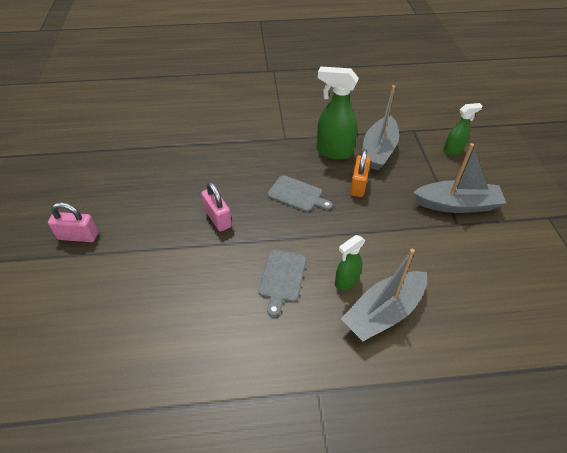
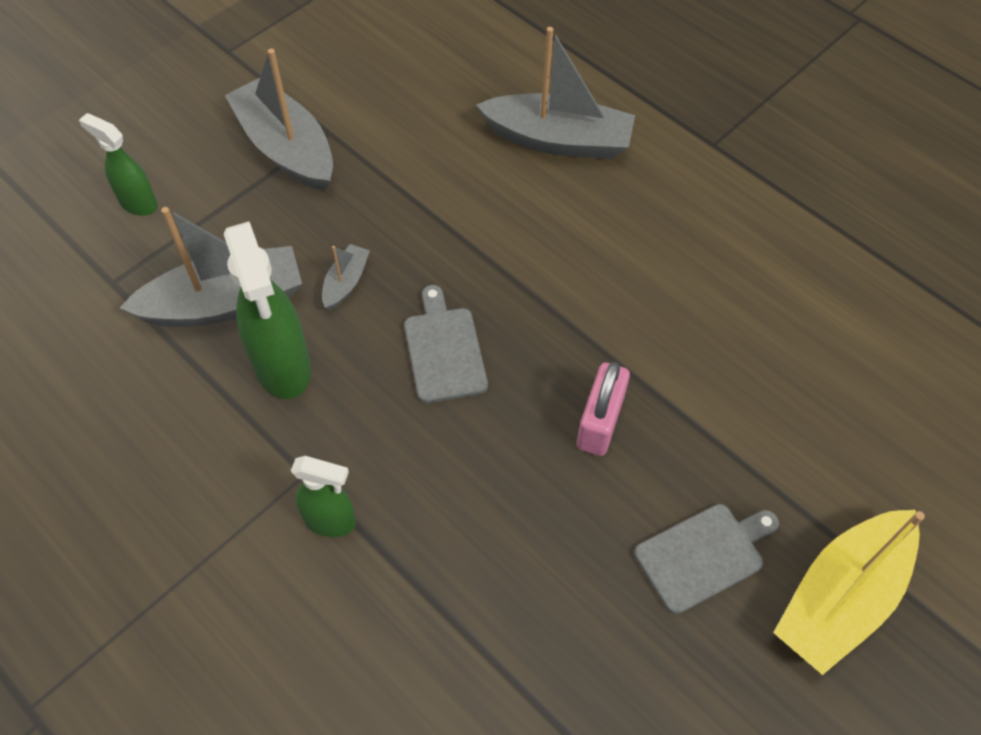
camera: 130 degrees left, 10 degrees up
pink padlock [48,202,98,242] -> yellow boat [773,510,925,675]
grey cutting board [258,250,306,317] -> grey cutting board moved to [634,504,779,614]
green spray bottle [335,235,365,290] -> green spray bottle moved to [291,456,356,537]
orange padlock [350,149,371,197] -> grey boat [322,244,370,310]

